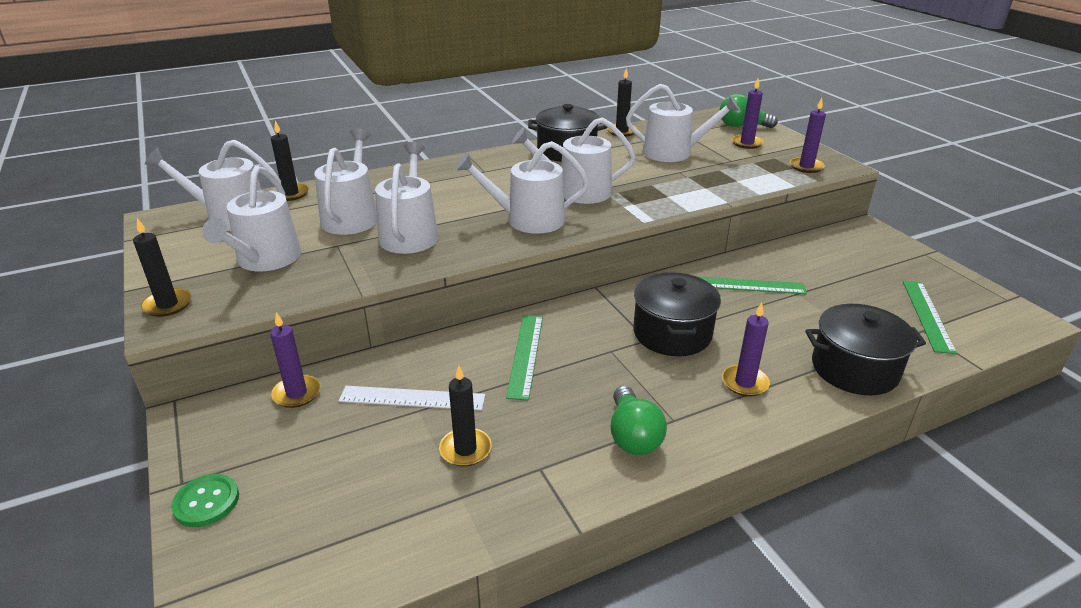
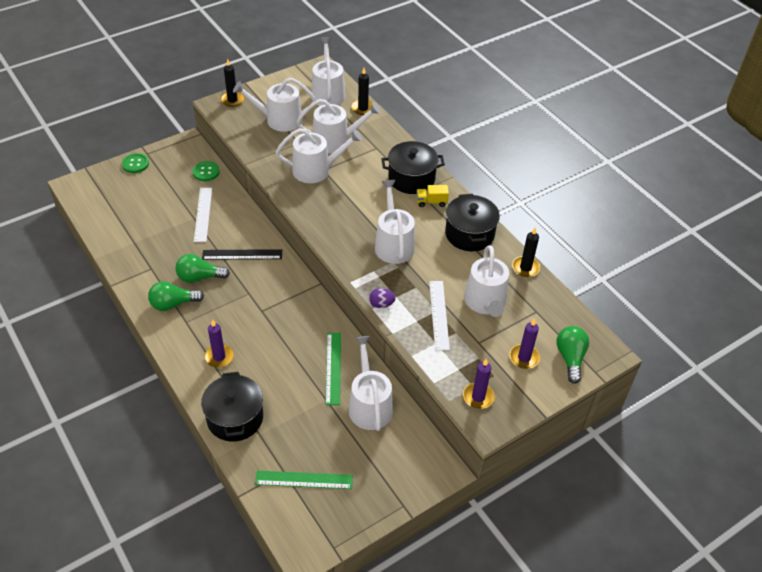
camera: 80 degrees right, 15 degrees up
purple candle [270,312,321,408] -> green button [193,161,220,181]
black candle [439,365,492,467] -> none
white watering can [456,141,589,234] -> white watering can moved to [349,336,393,431]
green ruler [506,315,543,400] -> black ruler [202,249,282,260]
black pot [633,272,721,356] -> black pot moved to [381,141,445,194]
none -> green light bulb [176,254,230,283]
none -> purple egg [369,288,396,308]
none -> yellow truck [417,185,449,207]
none -> white ruler [429,281,450,350]

